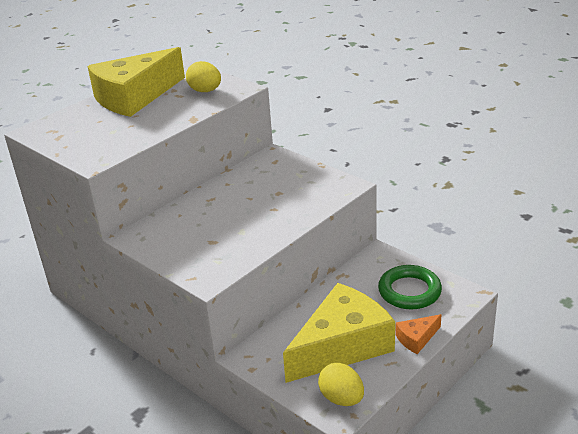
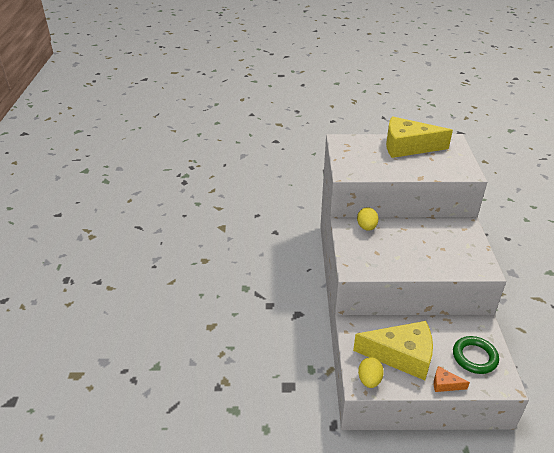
camera: 45 degrees right, 5 degrees up
yellow egg [186,61,221,92] -> yellow egg moved to [357,207,378,231]

